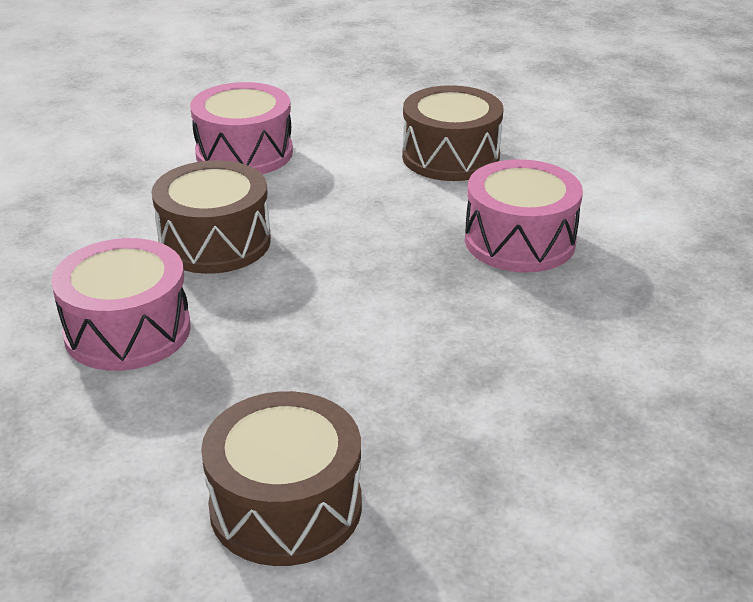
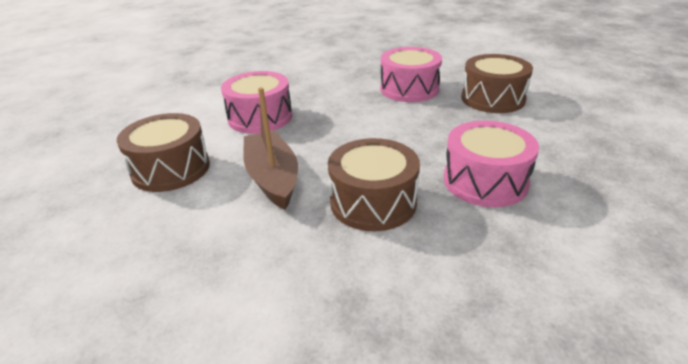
camera: 125 degrees left, 0 degrees up
pink drum [190,82,293,174] -> pink drum moved to [380,47,442,102]
none -> brown boat [243,87,298,210]

